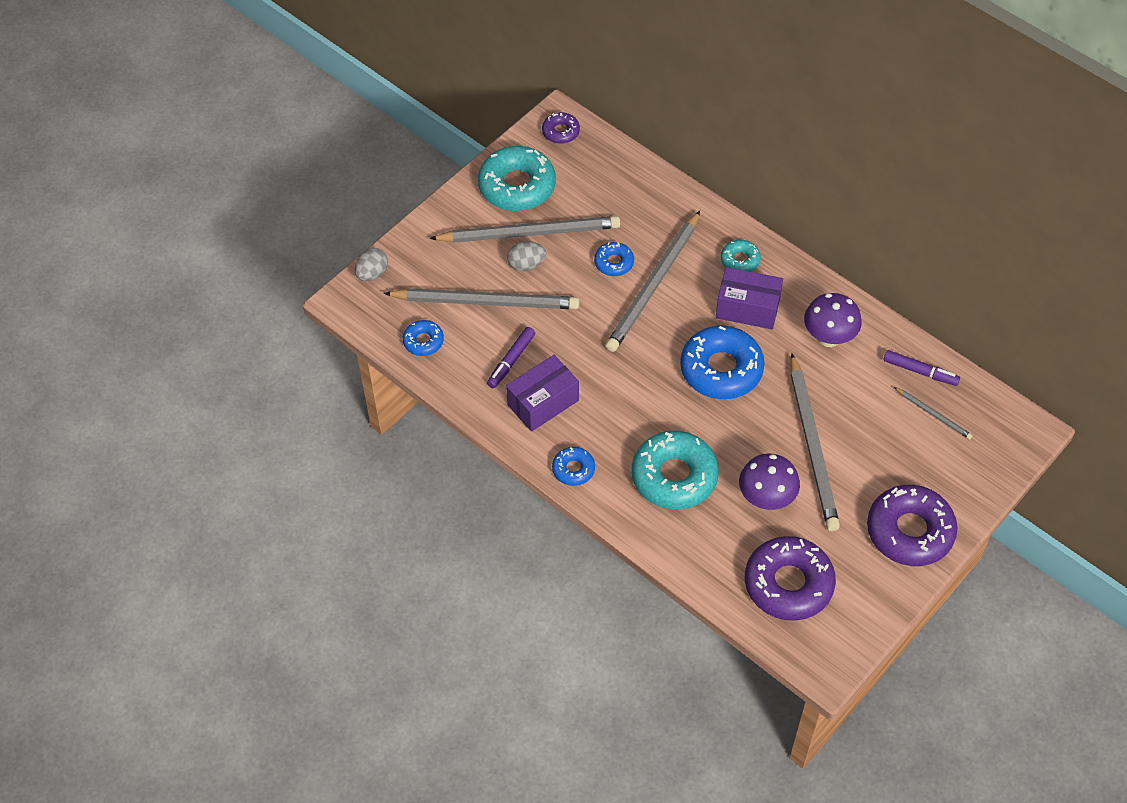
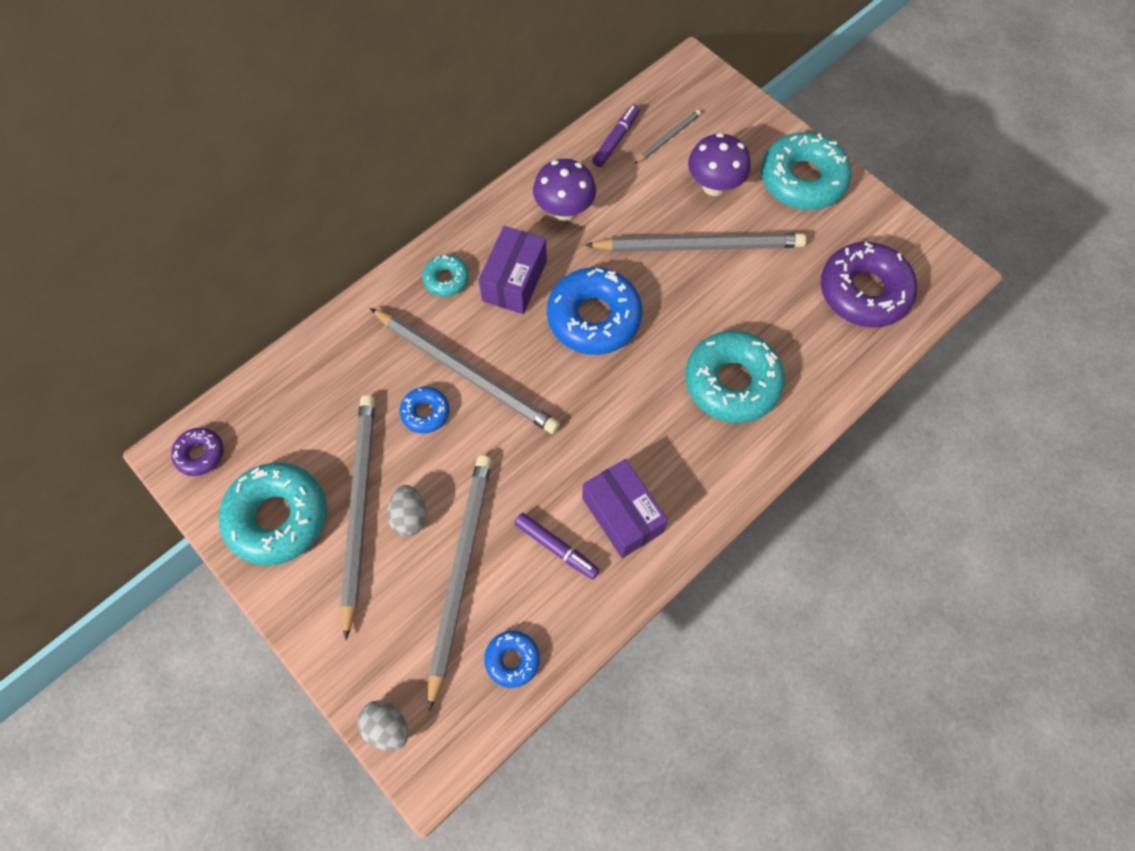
camera: 85 degrees left, 10 degrees up
blue donut [552,447,595,486] -> none
purple mushroom [739,454,800,510] -> purple mushroom moved to [688,133,751,196]
purple donut [867,485,958,566] -> turquoise donut [761,132,851,210]

